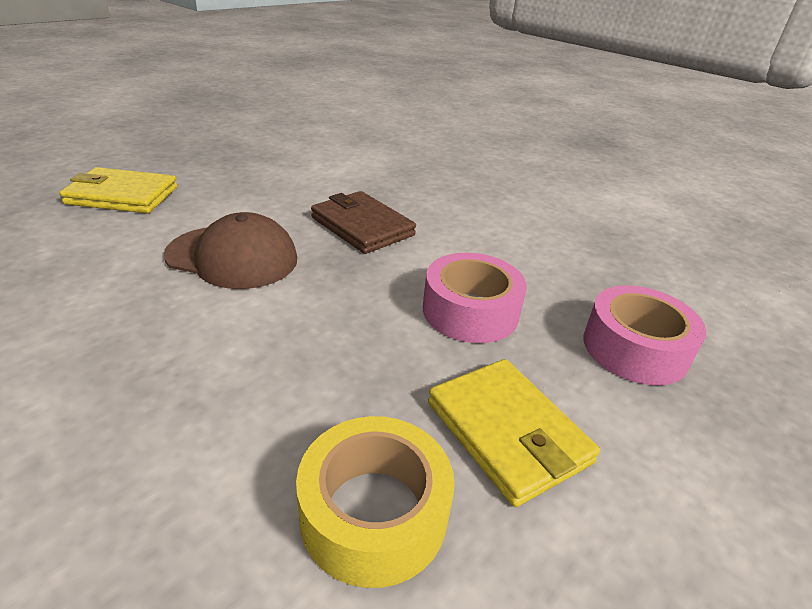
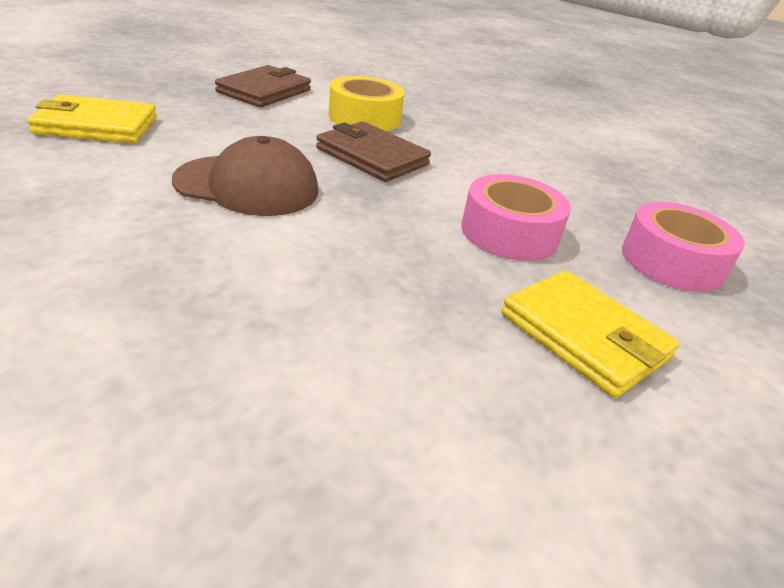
camera: 10 degrees left, 0 degrees up
yellow tape [296,416,455,588] -> yellow tape moved to [329,76,404,131]
none -> brown wallet [215,65,311,107]

